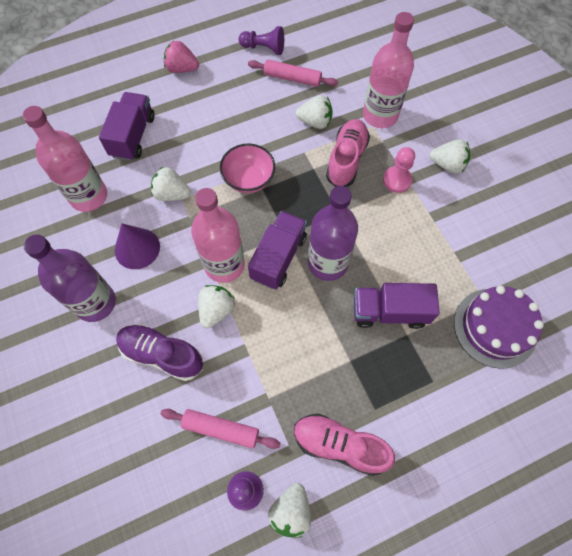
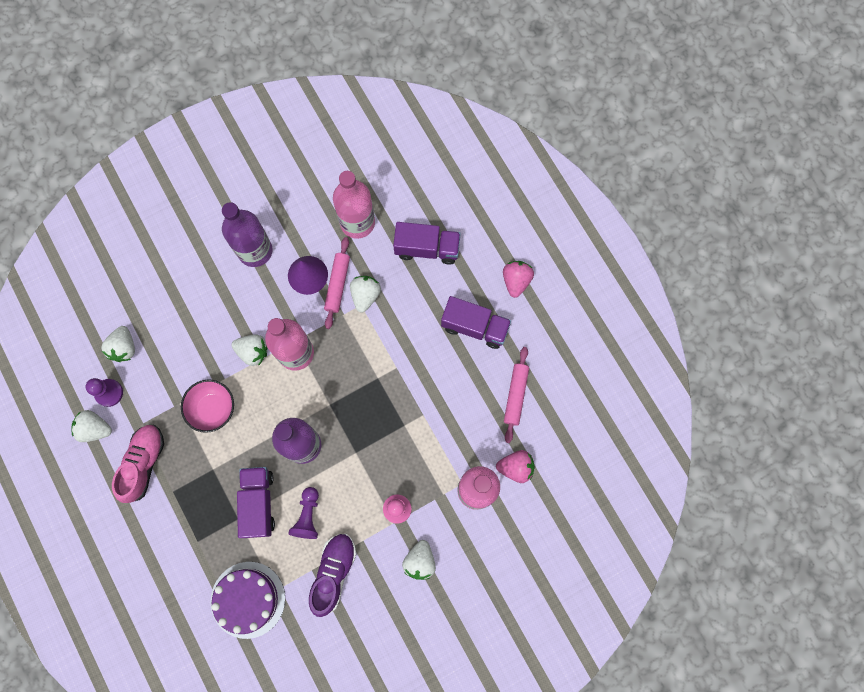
camera: 85 degrees right, 10 degrees up
purple shoe [116,324,203,381] -> purple shoe moved to [309,534,356,617]
pink rolling pin [161,409,281,449] -> pink rolling pin moved to [324,237,350,329]
pink bowl [220,144,275,193] -> pink bowl moved to [181,380,234,433]
purple pawn [239,26,284,55] -> purple pawn moved to [288,487,319,539]
purple truck [248,211,307,289] -> purple truck moved to [441,296,511,349]
white strawberry [296,95,333,129] -> white strawberry moved to [101,326,135,362]
pink shoe [326,119,370,187] -> none
none -> pink strawberry [496,450,534,483]

